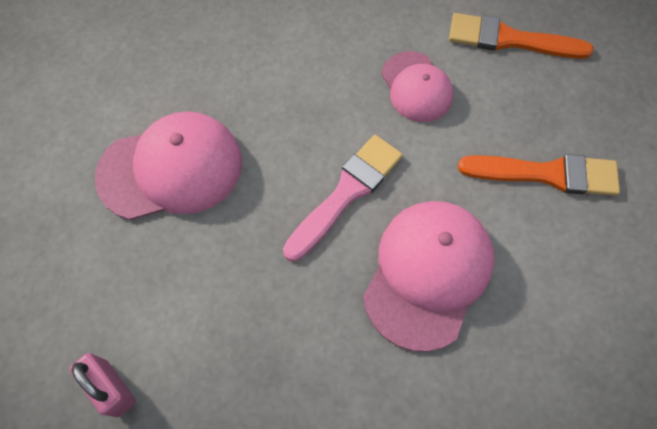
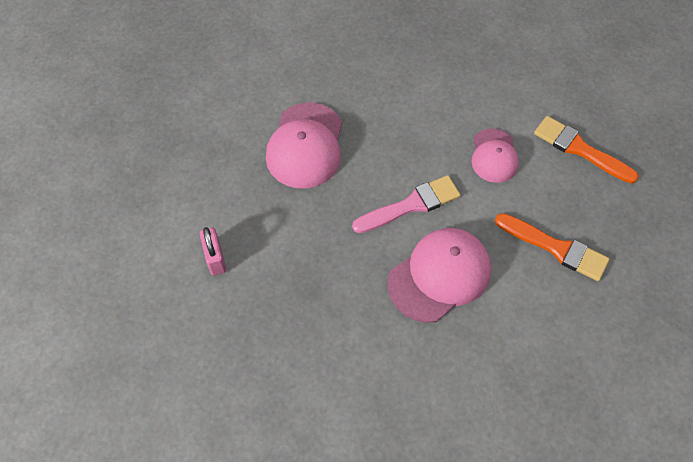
camera: 25 degrees right, 5 degrees down
pink cap [95,111,242,220] -> pink cap turned 90 degrees clockwise [266,103,342,188]

